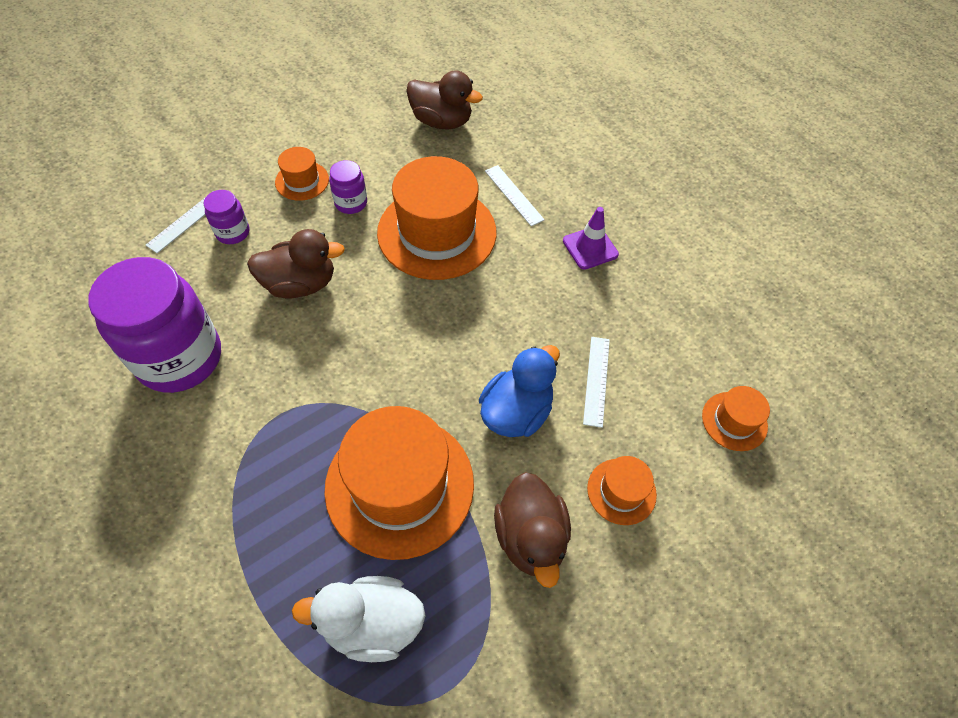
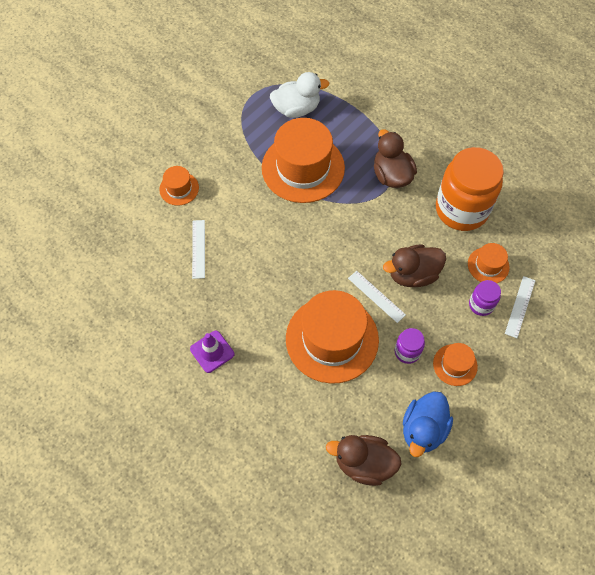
camera: 170 degrees right, 5 degrees up
purple jar [88,257,221,393] -> orange jar [436,147,504,231]
blue duck [479,345,560,437] -> blue duck moved to [403,391,453,457]
white ruler [485,165,545,226] -> white ruler moved to [348,271,406,323]
brown duck [494,472,571,588] -> brown duck moved to [374,129,417,188]
orange hat [702,386,770,451] -> orange hat moved to [468,243,510,283]

